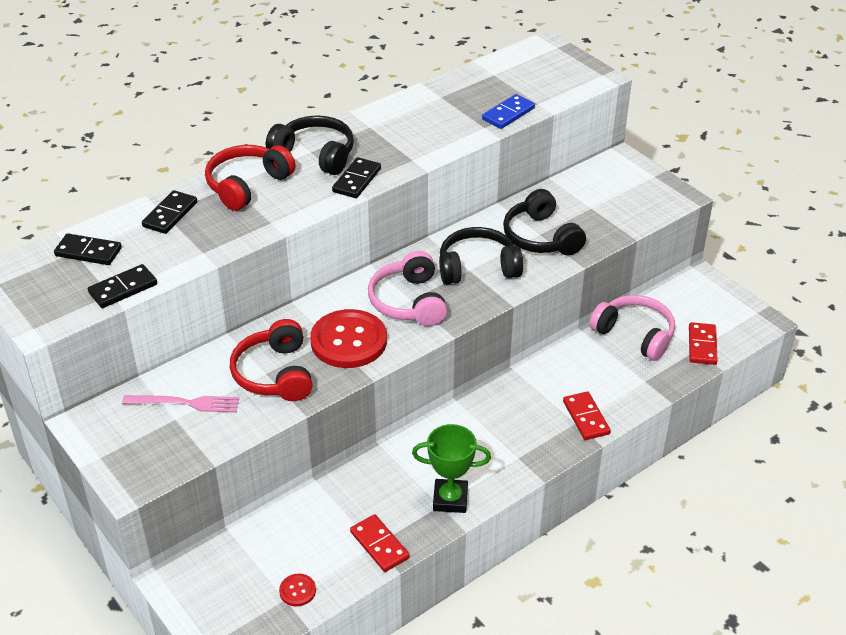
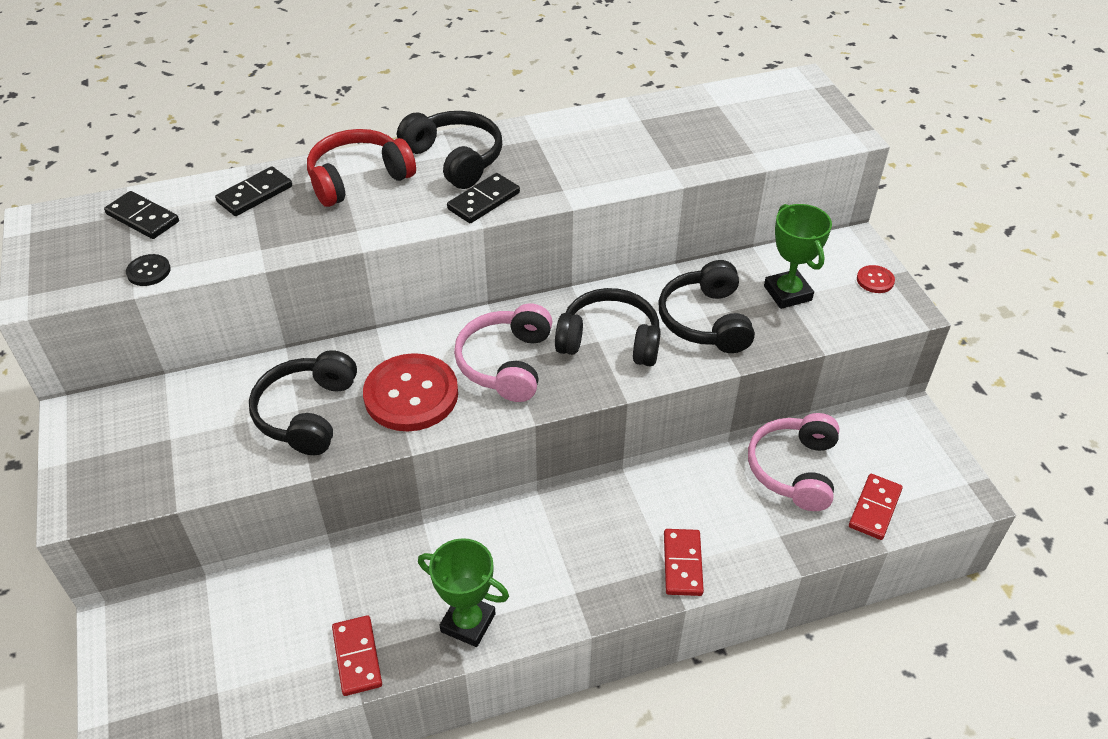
camera: 20 degrees right, 5 degrees up
black domino [88,264,157,308] -> black button [126,254,171,286]
pink fork [122,395,239,413] -> none
red headphones [230,319,312,401] -> black headphones [249,350,357,455]
red button [279,574,316,606] -> red button moved to [857,265,895,293]
blue domino [482,94,535,129] -> none
pink headphones [590,295,675,361] -> pink headphones turned 135 degrees counterclockwise [748,413,839,511]
none -> green trophy [764,204,832,309]

